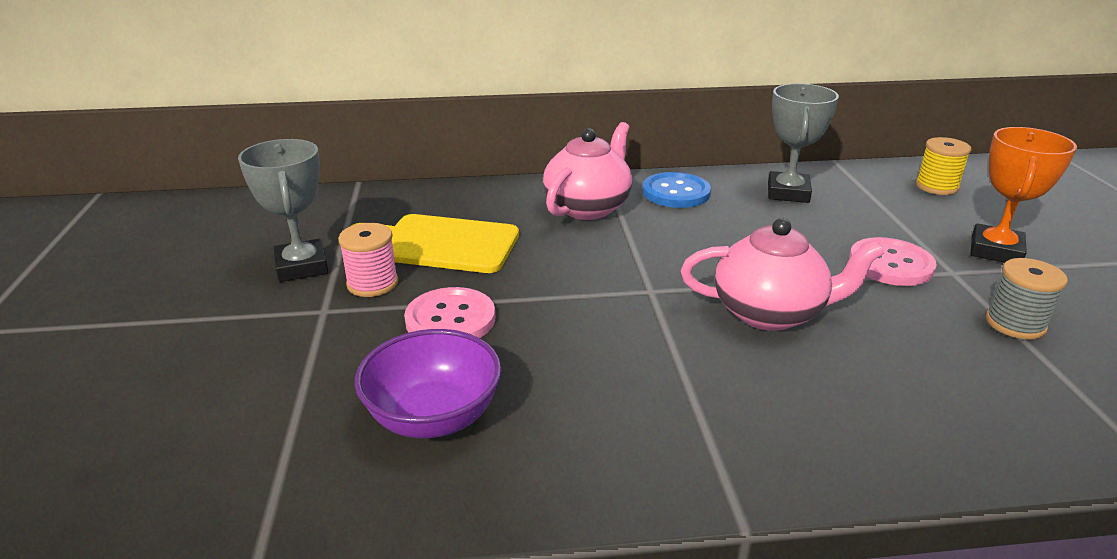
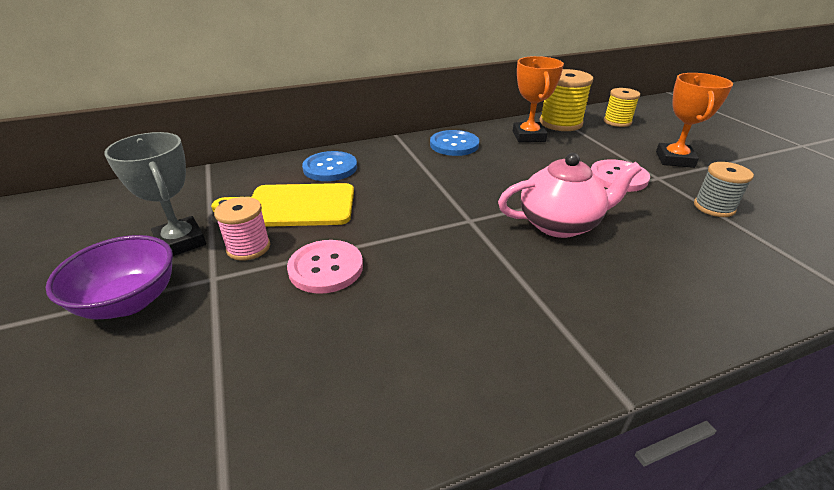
camera: 15 degrees left, 5 degrees up
purple bowl [355,329,502,438] -> purple bowl moved to [46,235,173,319]
pink teapot [543,122,632,220] -> none
grey trophy [768,83,839,203] -> orange trophy [513,56,564,142]
none -> blue button [302,151,357,181]
none -> yellow spool [540,69,593,131]

